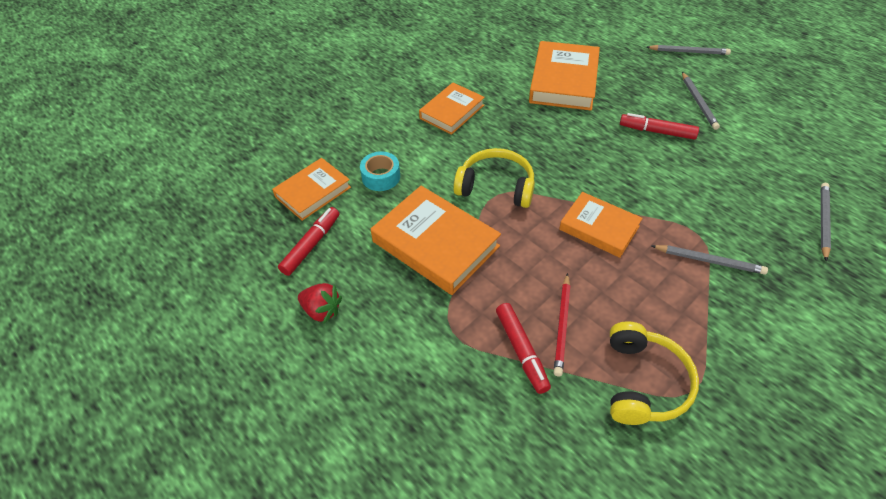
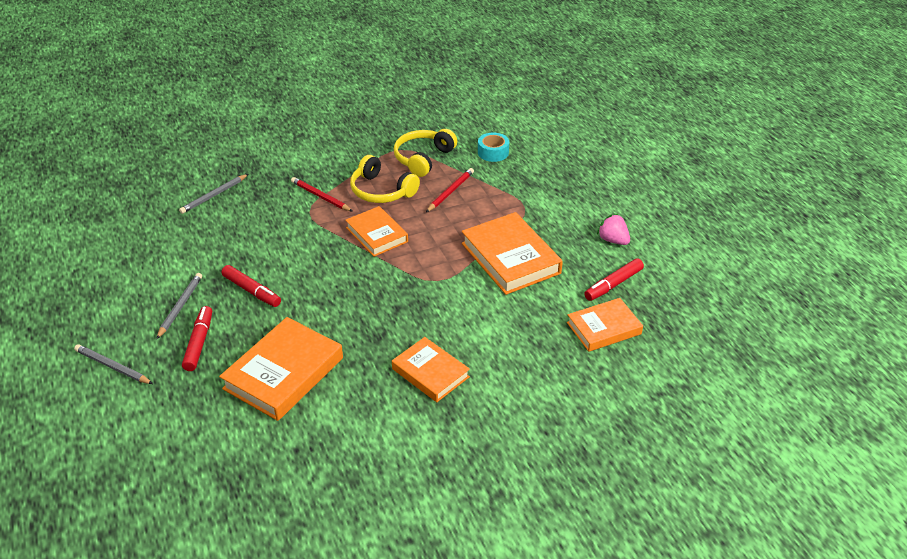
camera: 160 degrees left, 10 degrees down
red strawberry [298,283,342,324] -> pink strawberry [597,214,630,245]
turquoise tape [360,151,400,191] -> turquoise tape moved to [478,133,509,162]
orange book [419,83,485,135] -> orange book turned 75 degrees clockwise [392,337,470,402]
yellow headphones [453,148,535,208] -> yellow headphones moved to [350,155,420,203]
red marker [496,303,551,394] -> red marker moved to [182,306,212,371]
grey pencil [651,245,768,275] -> red pencil [291,177,353,212]

